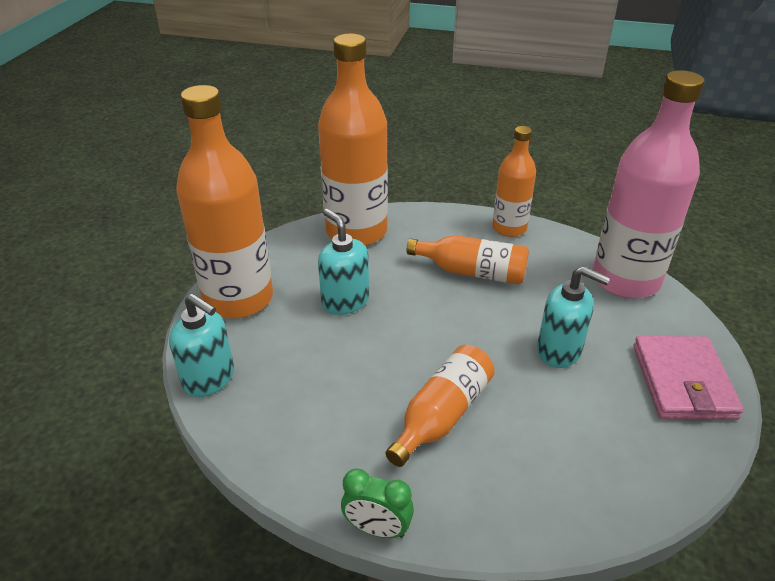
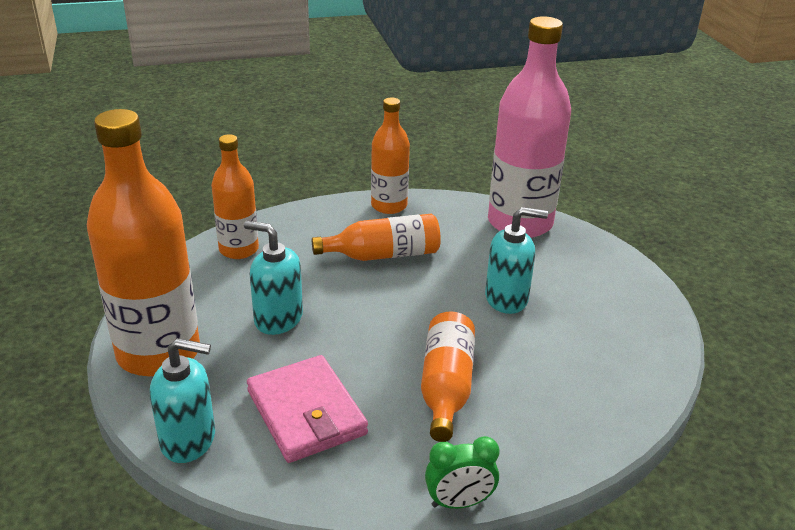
camera: 30 degrees left, 5 degrees down
orange bottle [318,34,388,246] -> orange bottle [211,134,259,259], size x0.57
pink wallet [633,336,744,420] -> pink wallet moved to [247,355,368,463]

